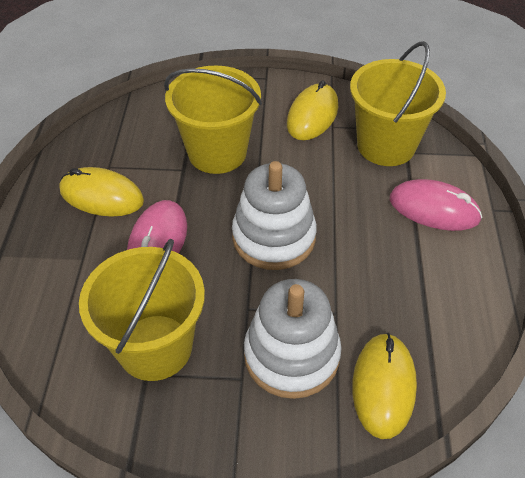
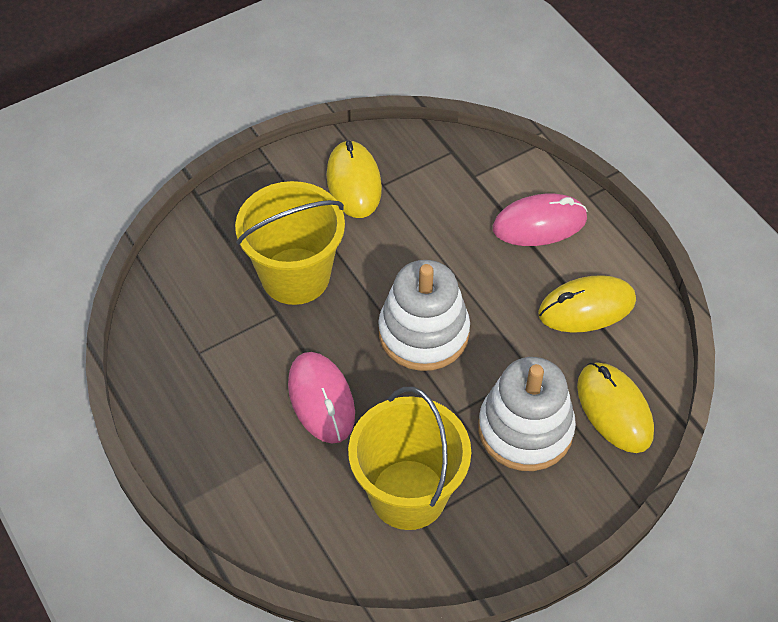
camera: 35 degrees left, 5 degrees up
yellow mouse [59,167,144,217] -> yellow mouse moved to [538,275,636,333]
yellow bucket [350,41,446,166] -> none

